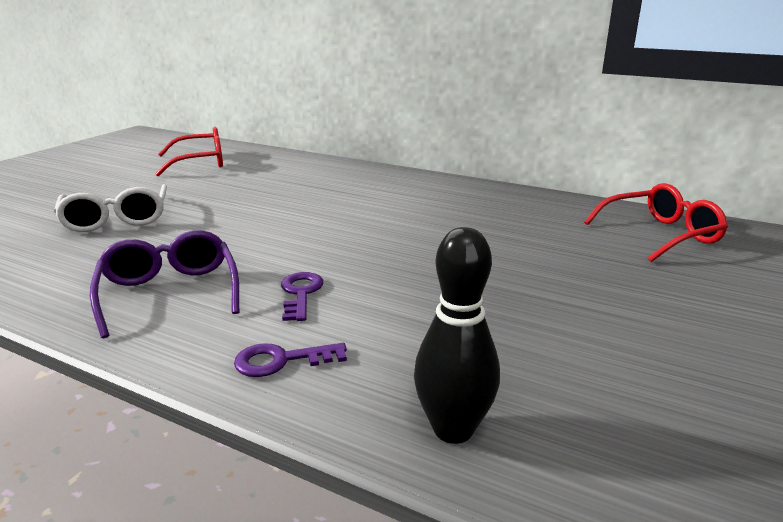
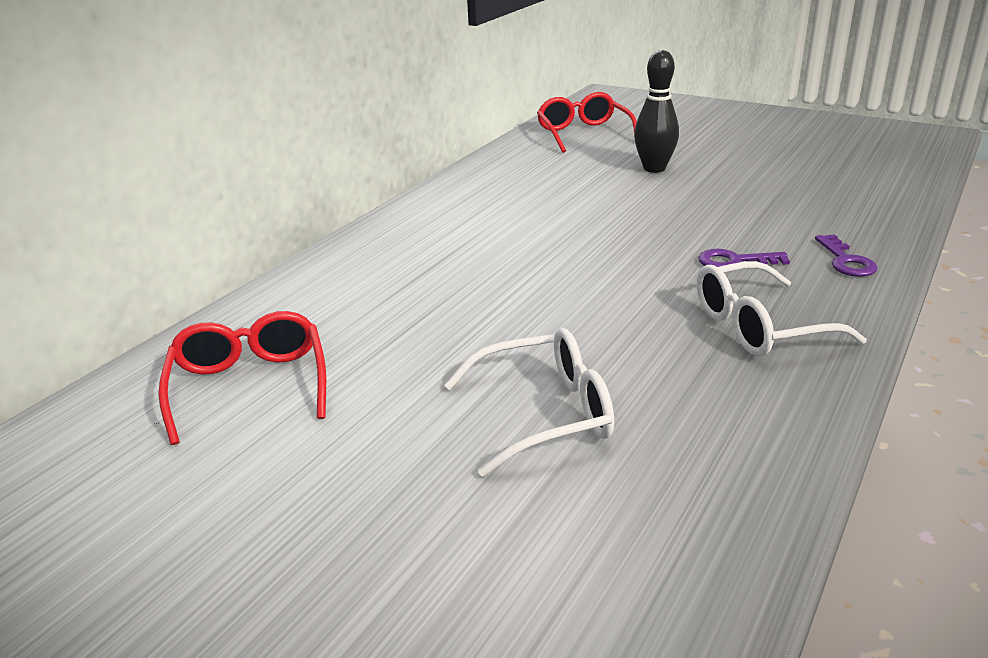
camera: 85 degrees left, 5 degrees up
purple glasses [90,230,239,338] -> white glasses [697,261,867,356]
black bowling pin [414,227,500,444] -> black bowling pin moved to [634,50,679,173]

